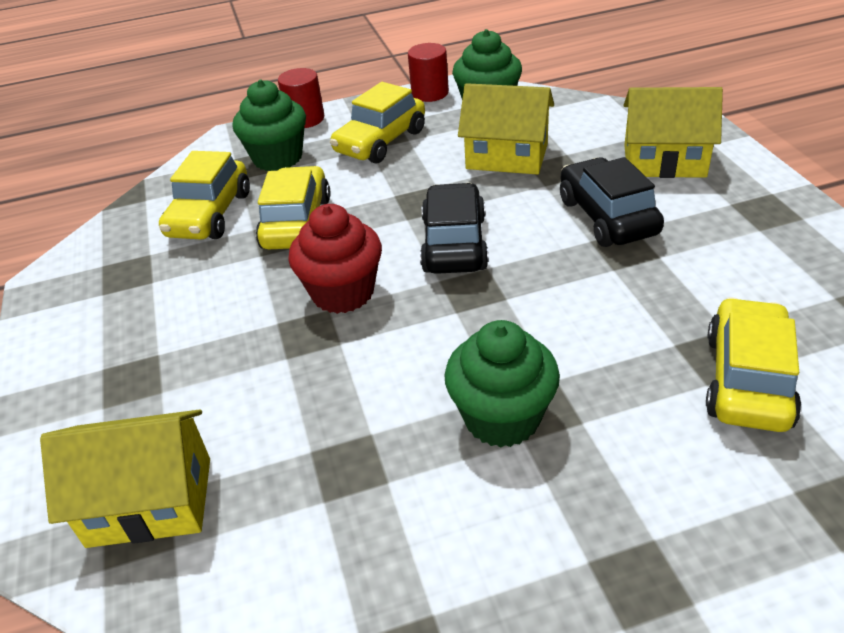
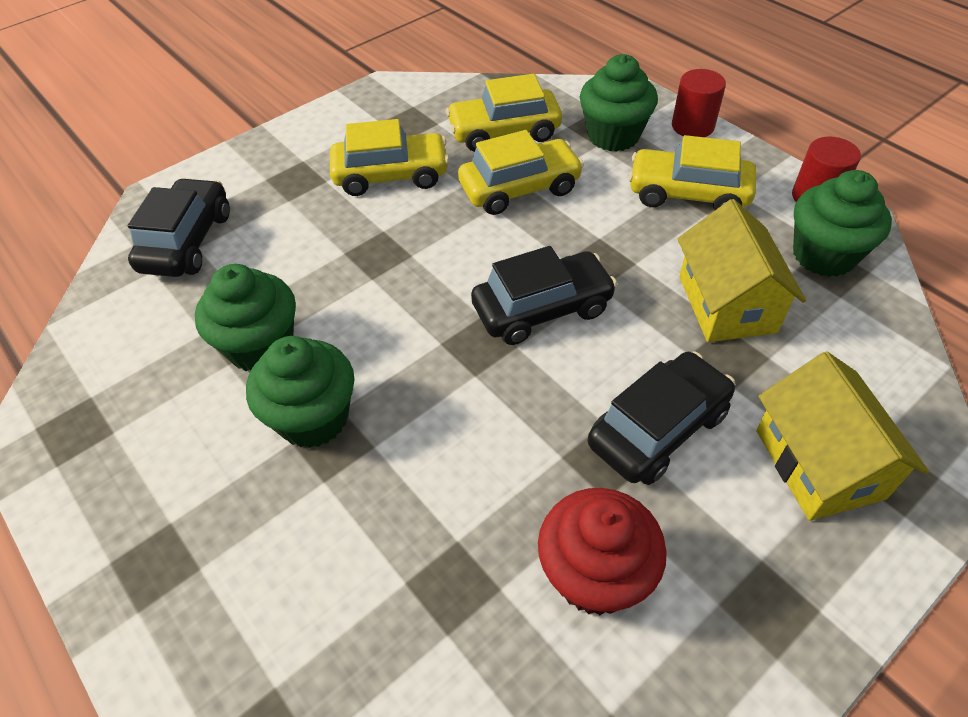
camera: 65 degrees right, 10 degrees up
yellow house [40,409,210,548] -> black car [128,178,230,277]
red cupcake [288,204,382,314] -> red cupcake moved to [538,488,667,615]
yellow car [706,297,802,432] -> yellow car moved to [330,119,449,196]
none -> green cupcake [195,264,296,371]

